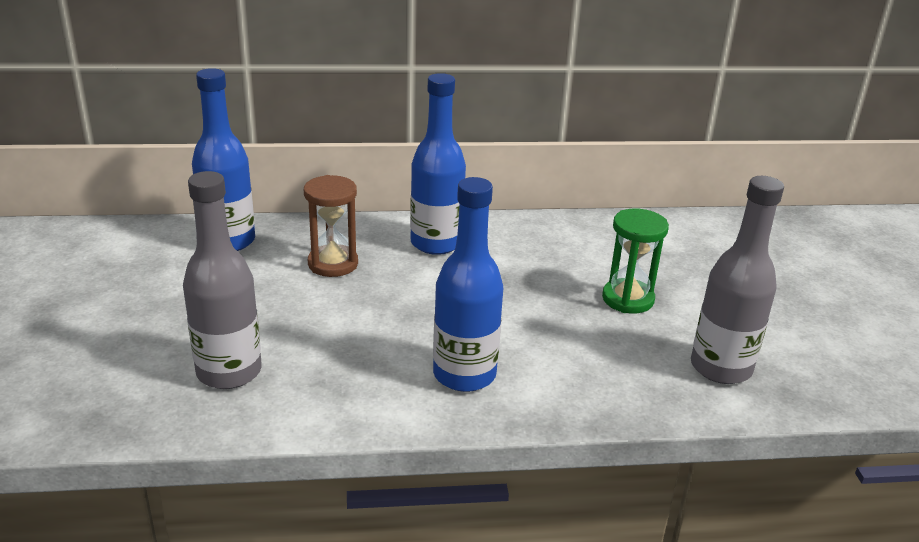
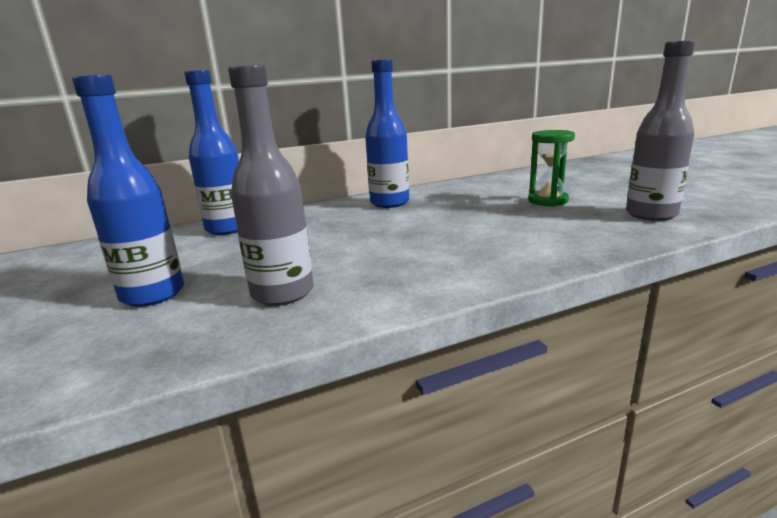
camera: 15 degrees left, 10 degrees down
brown hourglass [304,175,358,277] -> none
blue bottle [433,177,503,392] -> blue bottle moved to [72,74,184,307]

